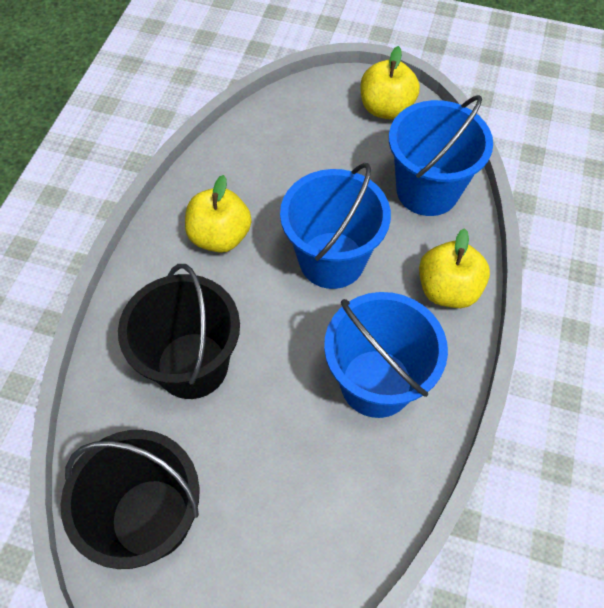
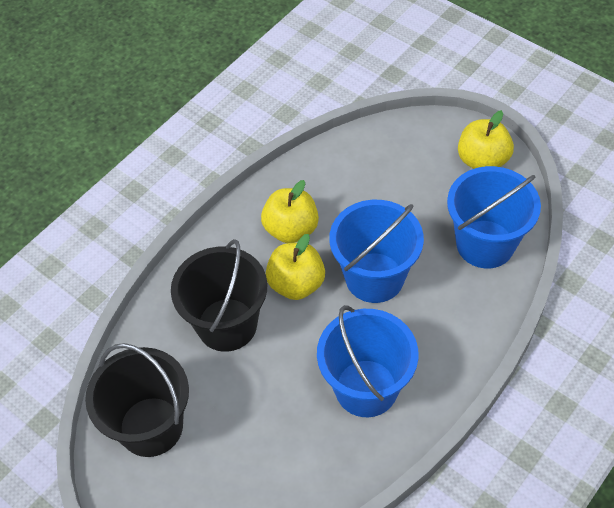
camera: 25 degrees right, 5 degrees down
yellow apple [419,228,490,308] -> yellow apple moved to [266,234,325,300]

